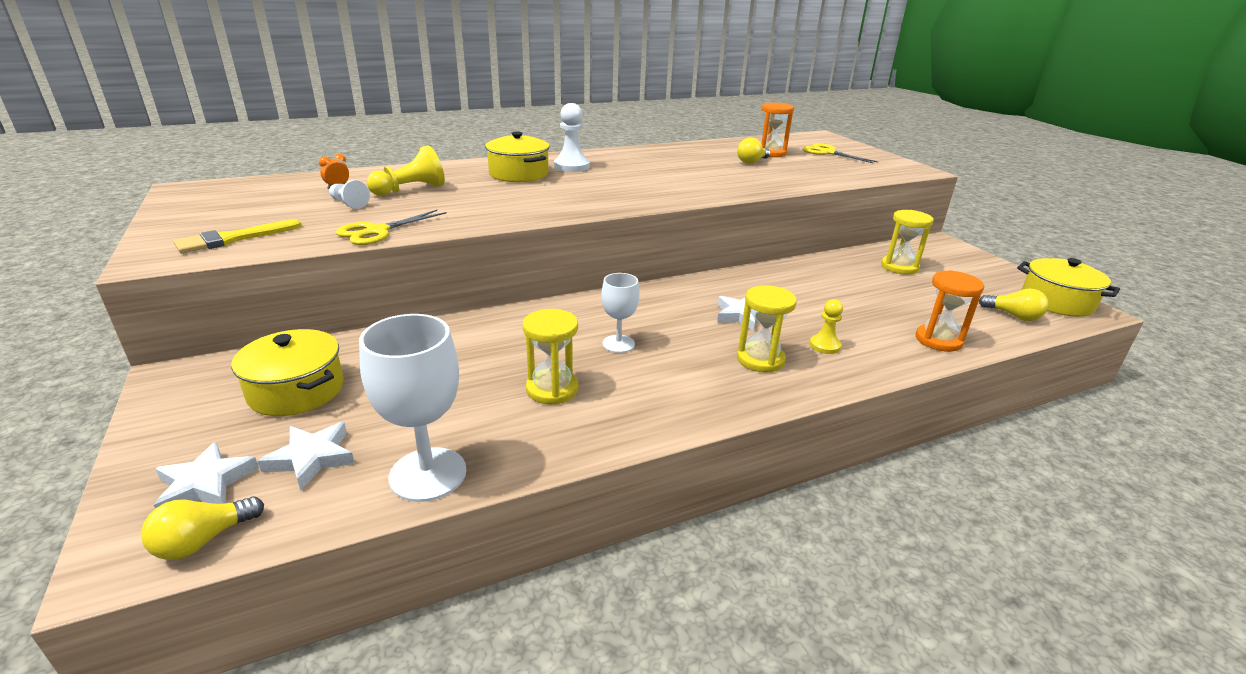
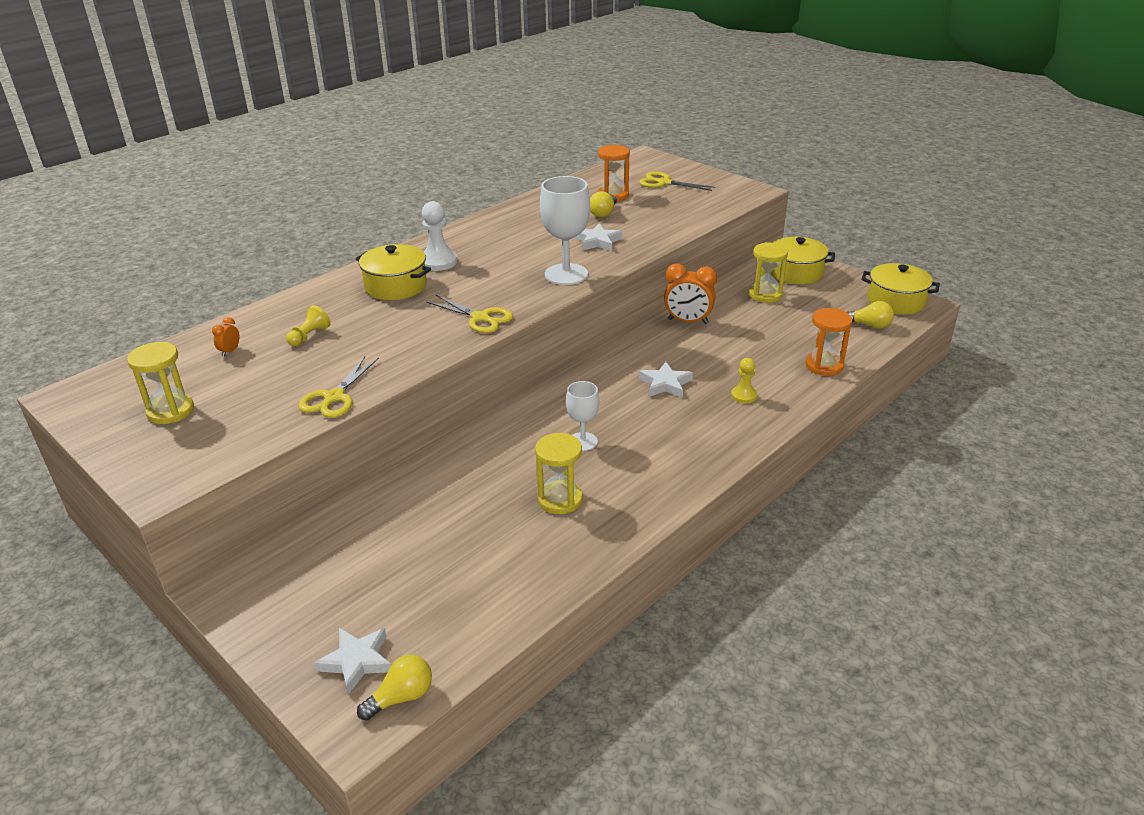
camera: 20 degrees left, 5 degrees up
yellow light bulb [141,497,264,560] -> yellow light bulb turned 150 degrees counterclockwise [357,655,432,721]
yellow brush [173,219,301,253] -> none
yellow pot [231,329,344,416] -> yellow pot moved to [771,237,835,284]
white star [258,422,355,490] -> white star moved to [575,223,623,251]
white pawn [329,180,370,209] -> none
white goblet [359,314,466,502] -> white goblet moved to [540,176,590,285]
yellow pawn [367,145,445,196] -> yellow pawn [286,305,331,346], size x0.63
yellow hourglass [737,285,797,373] -> yellow hourglass moved to [127,342,194,424]
none -> yellow scissors [426,295,513,333]
none -> orange clock [664,263,717,324]

